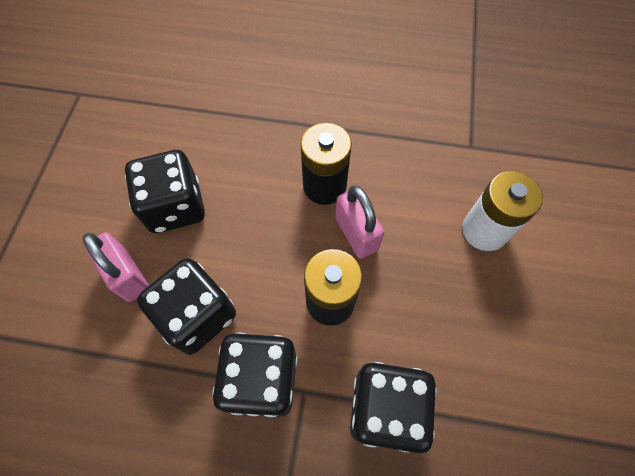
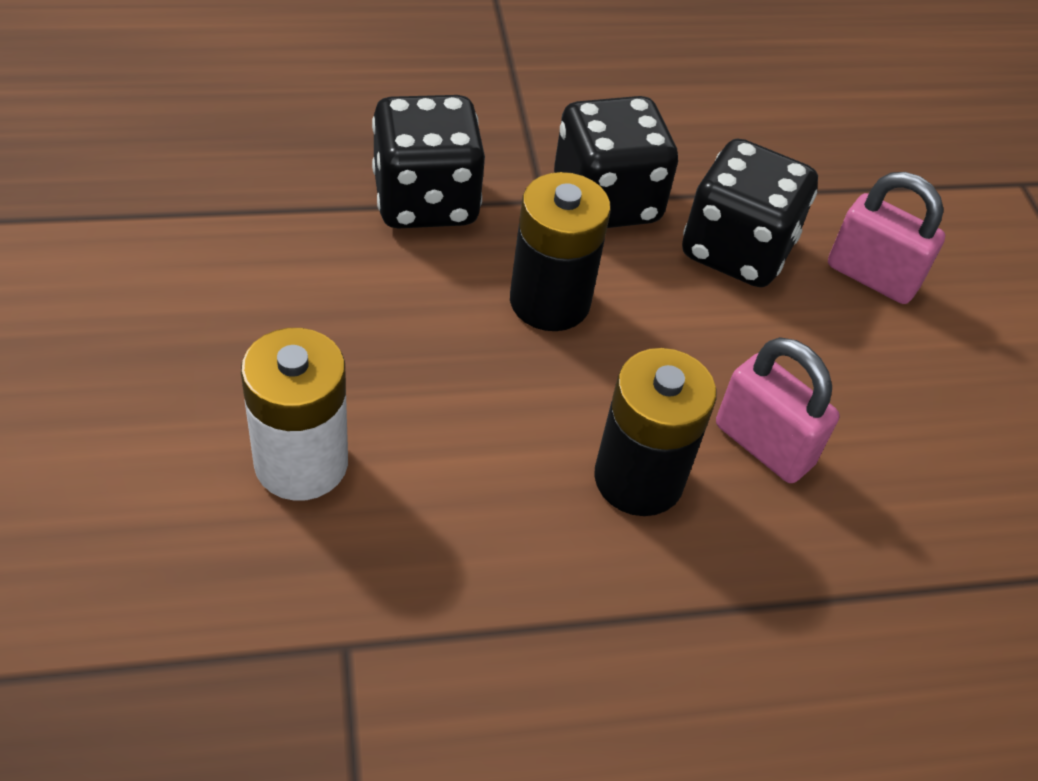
camera: 155 degrees right, 15 degrees down
black dice [125,150,205,233] -> none
pink padlock [335,185,384,259] -> pink padlock moved to [716,337,840,483]

